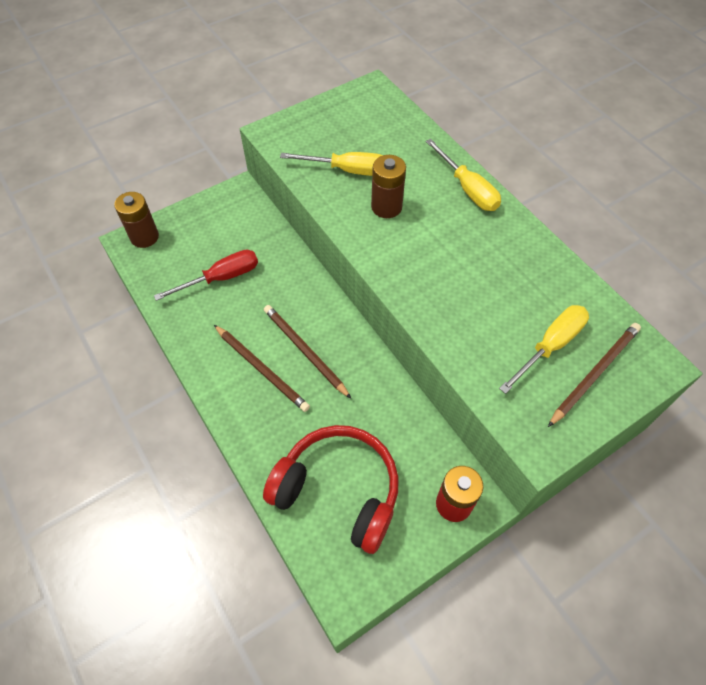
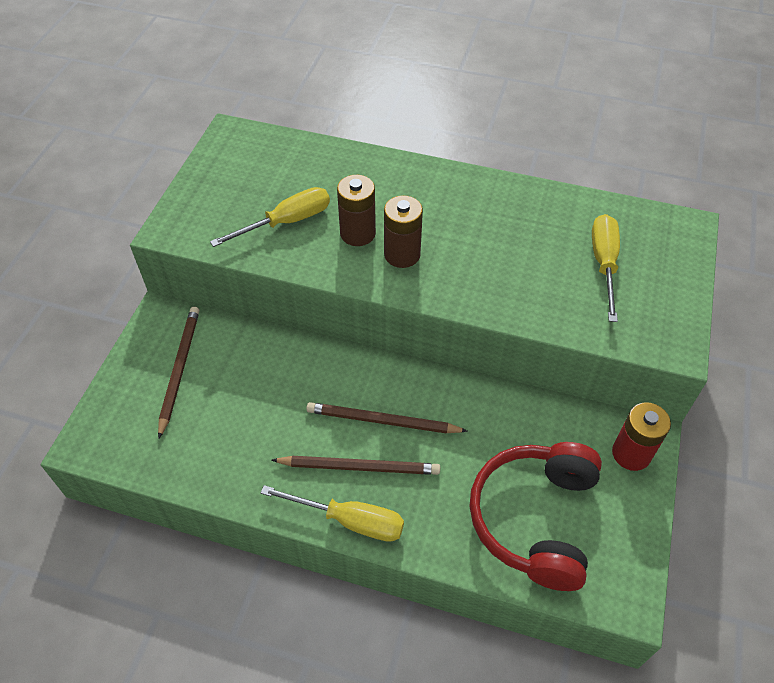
camera: 40 degrees left, 5 degrees down
brown battery [114,192,159,248] -> brown battery moved to [384,195,423,268]
red screwdriver [154,250,258,301] -> none
red headphones [263,425,399,554] -> red headphones turned 60 degrees counterclockwise [470,442,602,591]
yellow screwdriver [426,139,501,211] -> yellow screwdriver moved to [261,485,404,542]
brown pencil [548,323,641,427] -> brown pencil moved to [158,306,199,438]

